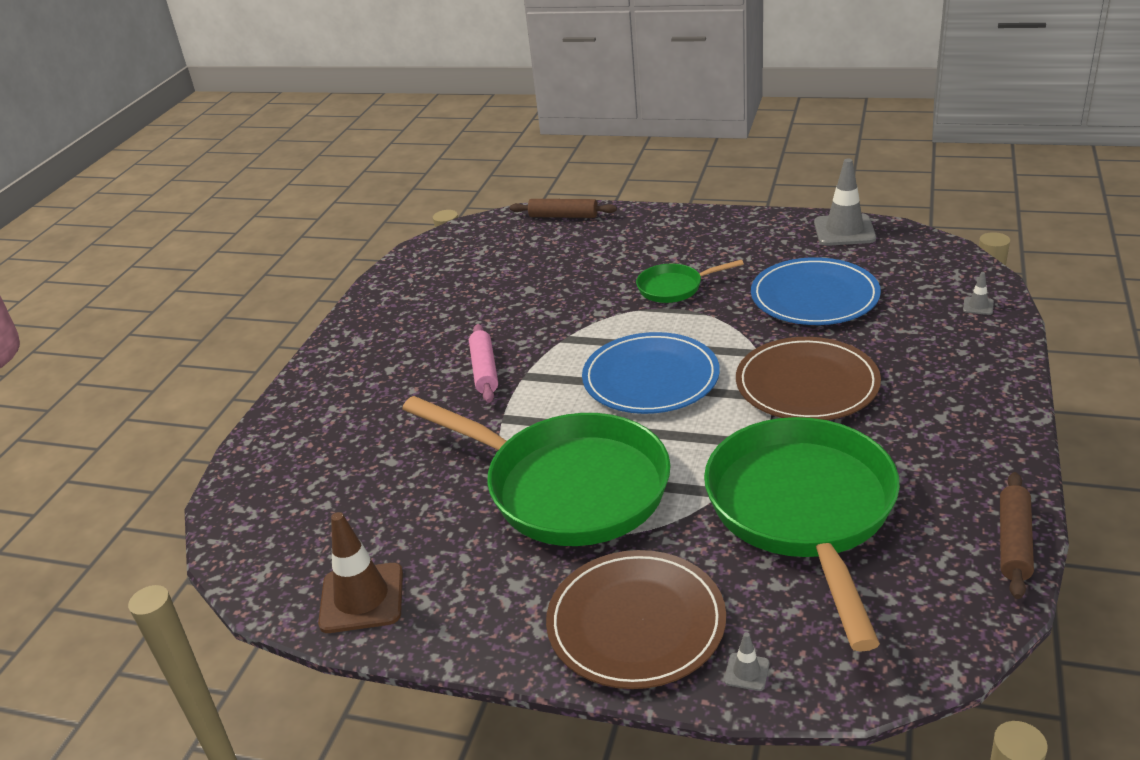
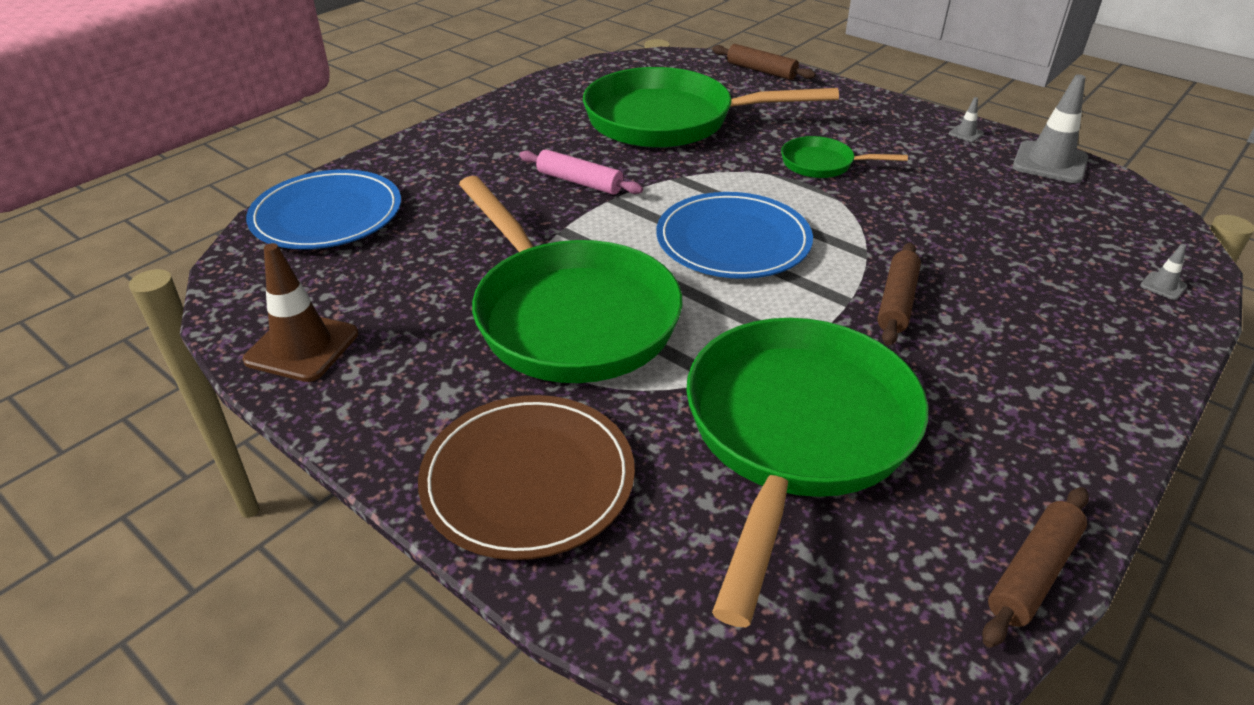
camera: 20 degrees right, 5 degrees up
pink rolling pin [469,324,498,403] -> pink rolling pin turned 75 degrees counterclockwise [519,149,643,195]
grey traffic cone [724,632,769,691] -> grey traffic cone moved to [949,97,984,142]
brown plate [736,337,881,420] -> brown rolling pin [877,242,921,346]
blue plate [751,257,881,325] -> blue plate moved to [246,169,401,249]
none -> green pan [583,67,839,148]

